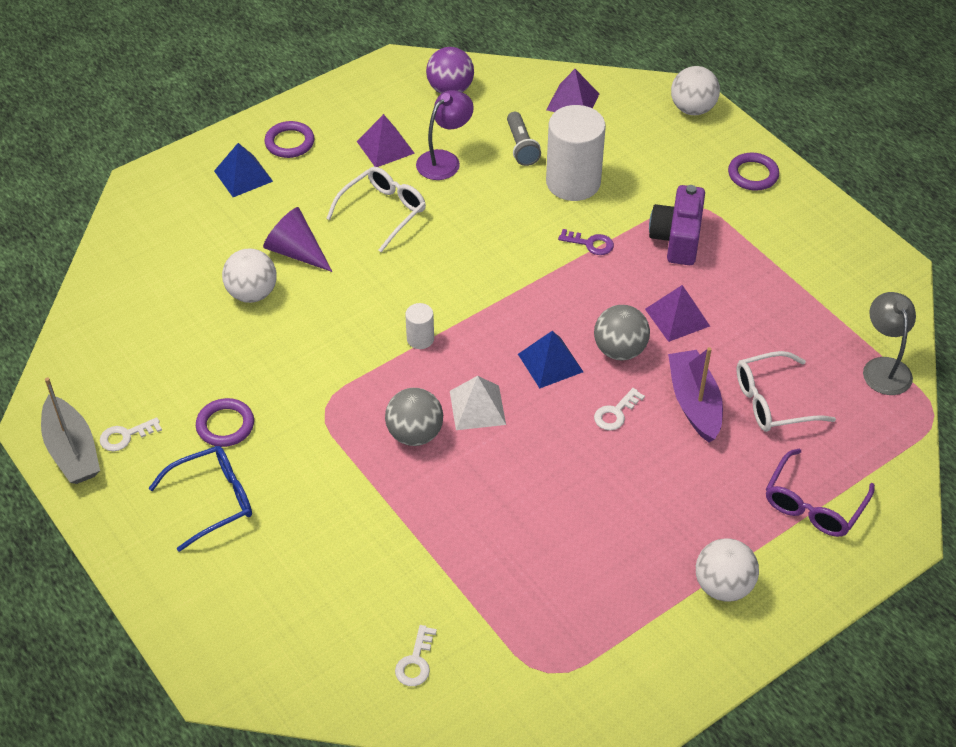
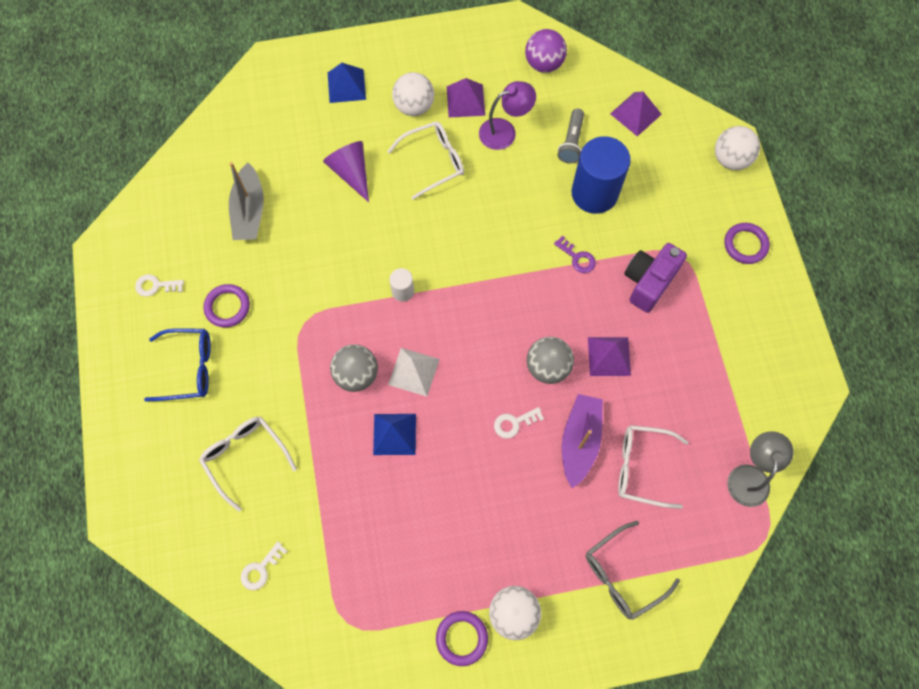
camera: 25 degrees right, 20 degrees up
grey boat [41,377,100,484] -> grey boat moved to [229,162,264,240]
white ball [222,248,277,303] -> white ball moved to [392,72,434,116]
purple ring [264,121,315,158] -> purple ring moved to [436,611,488,666]
blue pyramid [518,331,583,388] -> blue pyramid moved to [373,414,416,455]
white cylinder [546,105,606,201] -> blue cylinder [572,136,631,214]
purple glasses [766,449,875,537] -> grey glasses [586,521,680,620]
none -> white glasses [199,417,297,512]

